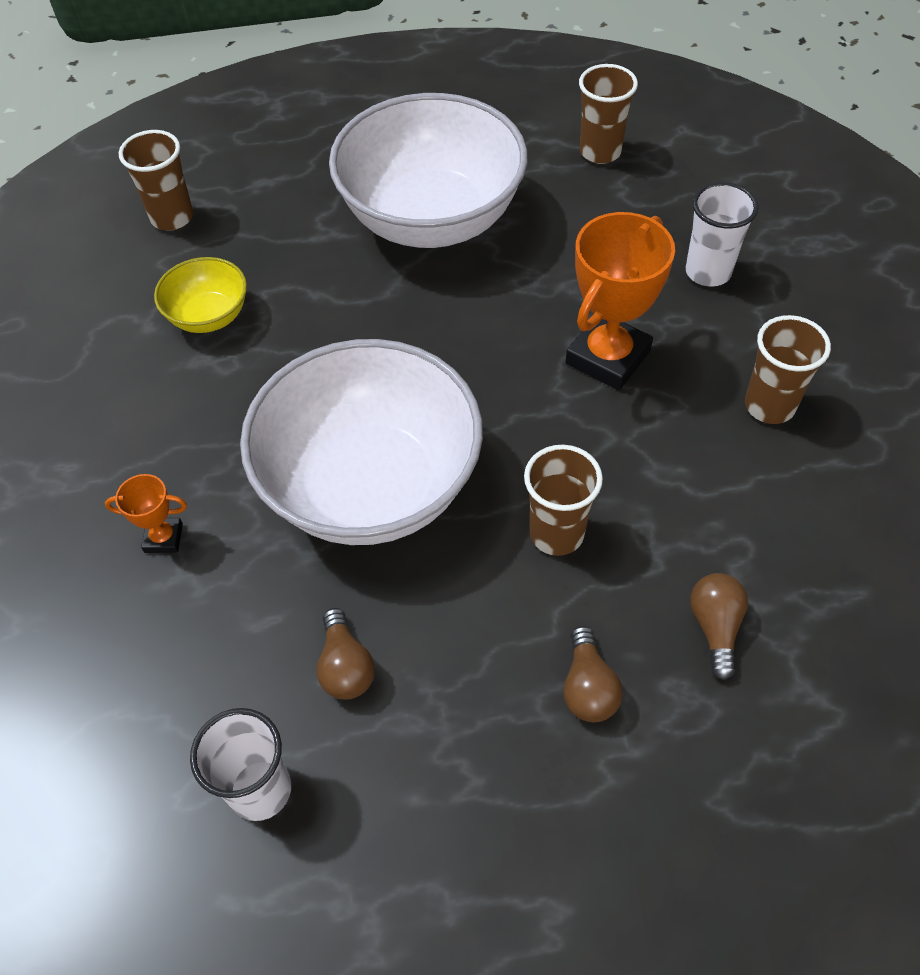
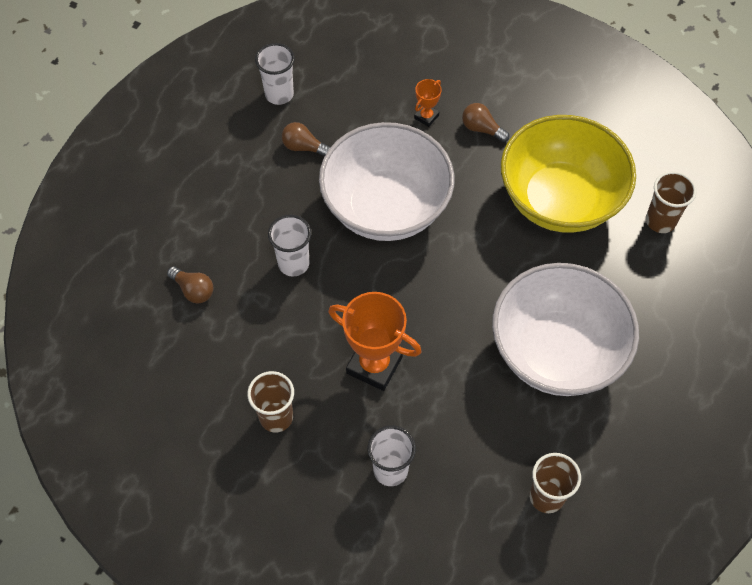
camera: 125 degrees right, 5 degrees up
yellow bowl [154,257,247,333] -> yellow bowl [501,115,636,233], size x2.22
brown cup [524,445,603,556] -> white cup [268,215,311,276]
brown light bulb [563,626,623,722] -> brown light bulb moved to [462,103,509,142]
orange trophy [566,212,675,390] -> orange trophy turned 45 degrees counterclockwise [328,292,422,391]

